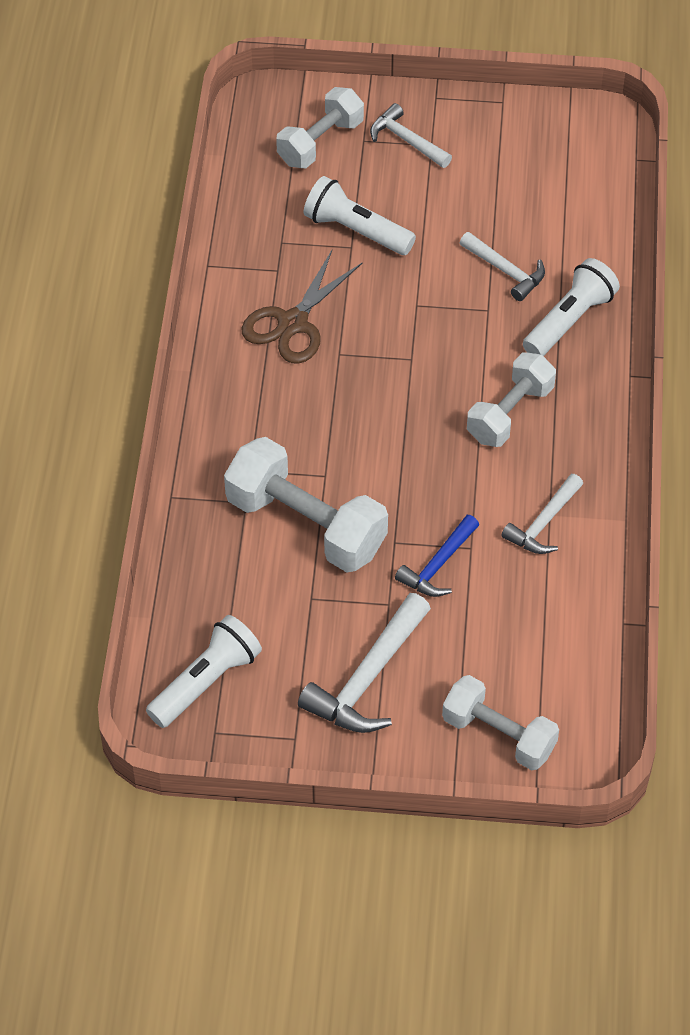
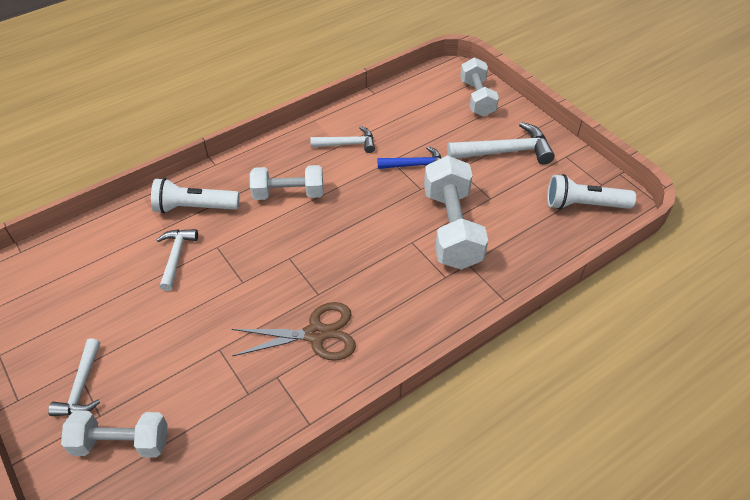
camera: 130 degrees left, 5 degrees down
white flashlight [304,176,416,255] -> none

